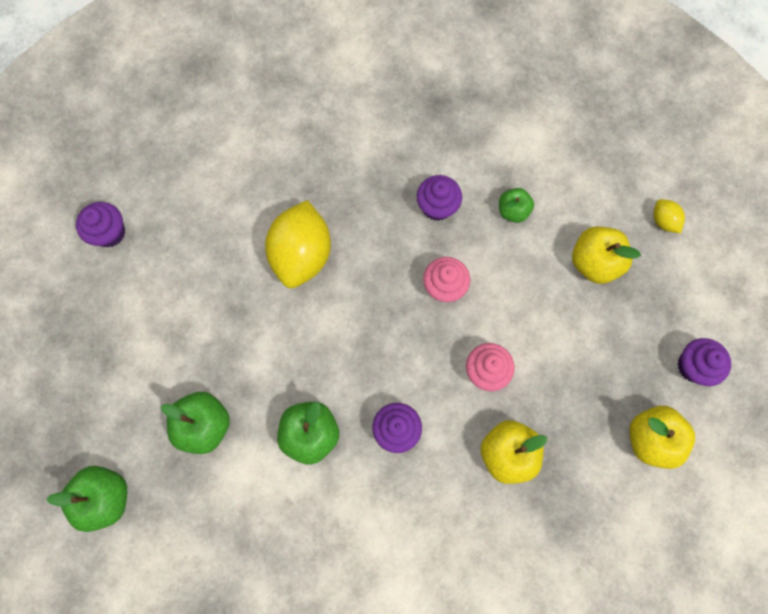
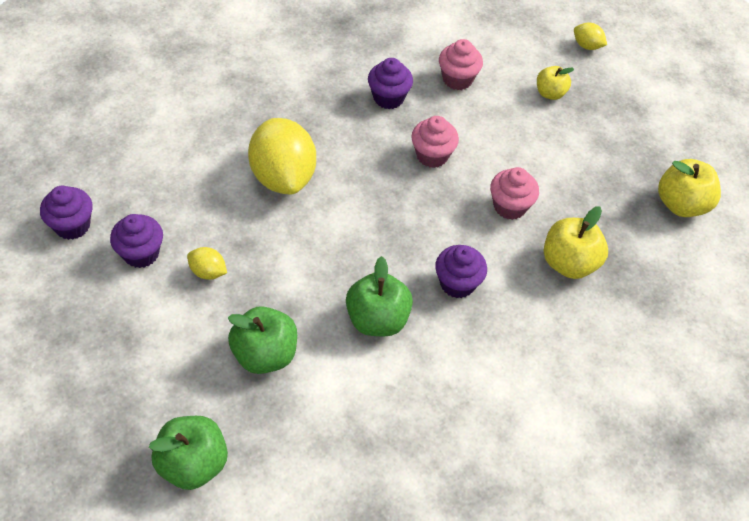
camera: 30 degrees left, 20 degrees down
green apple [499,188,534,223] -> pink cupcake [439,39,483,90]
yellow apple [572,227,641,284] -> yellow apple [537,66,574,100], size x0.62
purple cupcake [678,338,731,386] -> purple cupcake moved to [110,214,163,268]
none -> yellow lemon [187,247,227,280]

